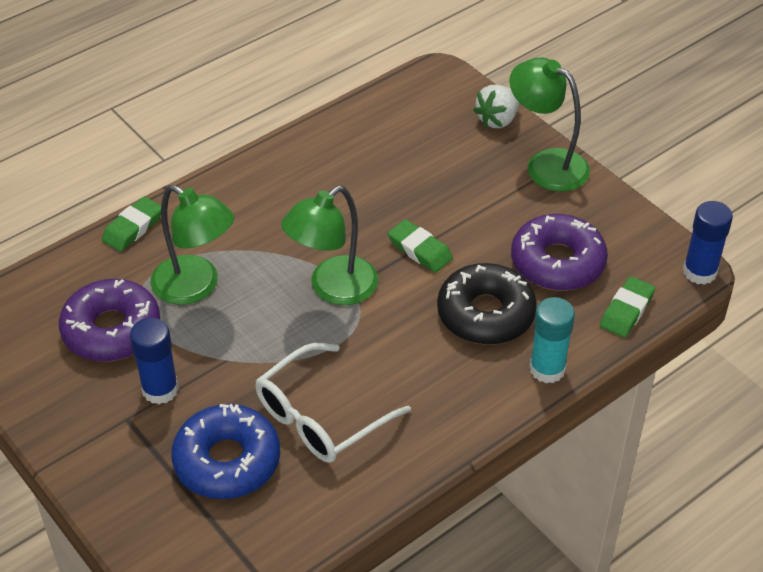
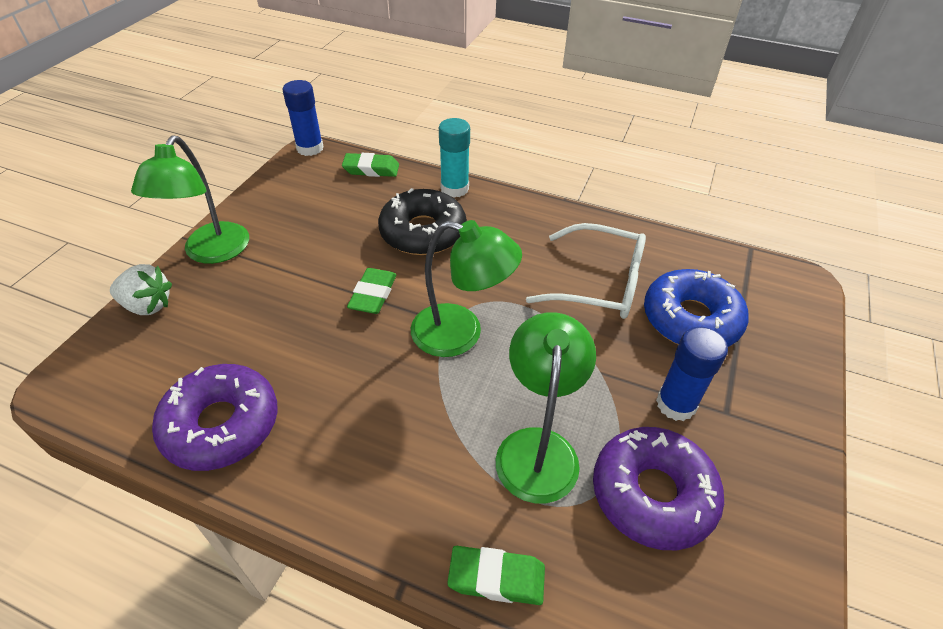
camera: 120 degrees left, 0 degrees up
purple donut [511,214,608,291] -> purple donut moved to [152,364,277,471]

